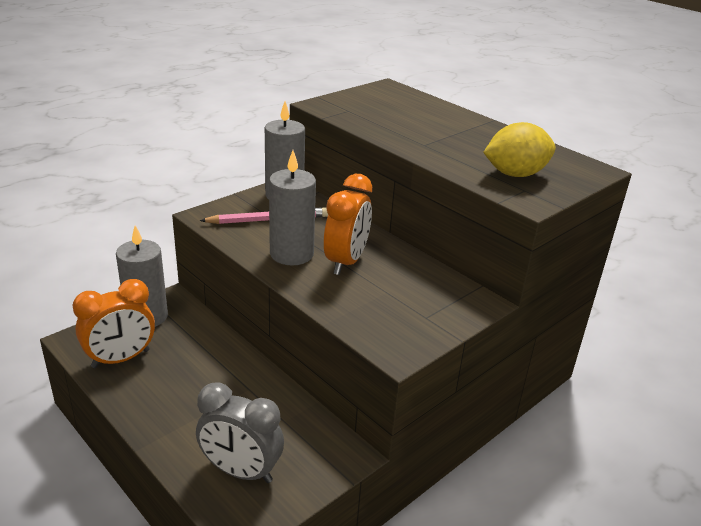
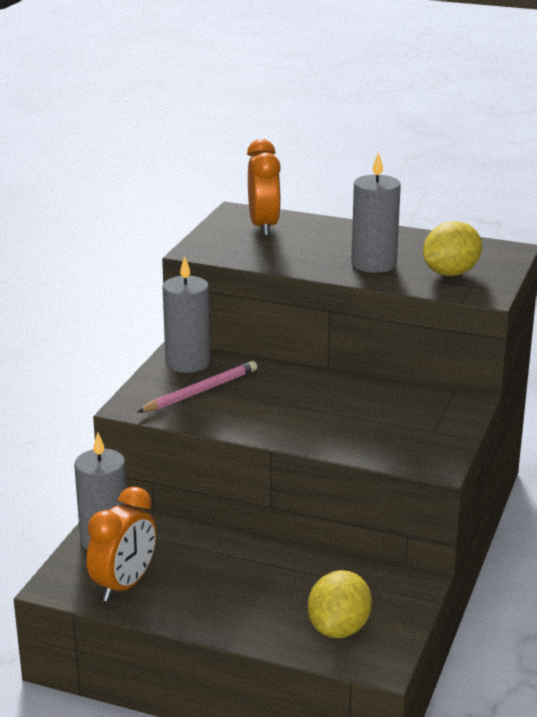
camera: 25 degrees left, 5 degrees down
grey clock [196,382,284,483] -> yellow lemon [308,570,372,638]
grey candle [269,150,316,266] -> grey candle moved to [351,152,401,273]
orange clock [324,174,372,275] -> orange clock moved to [247,139,281,236]

